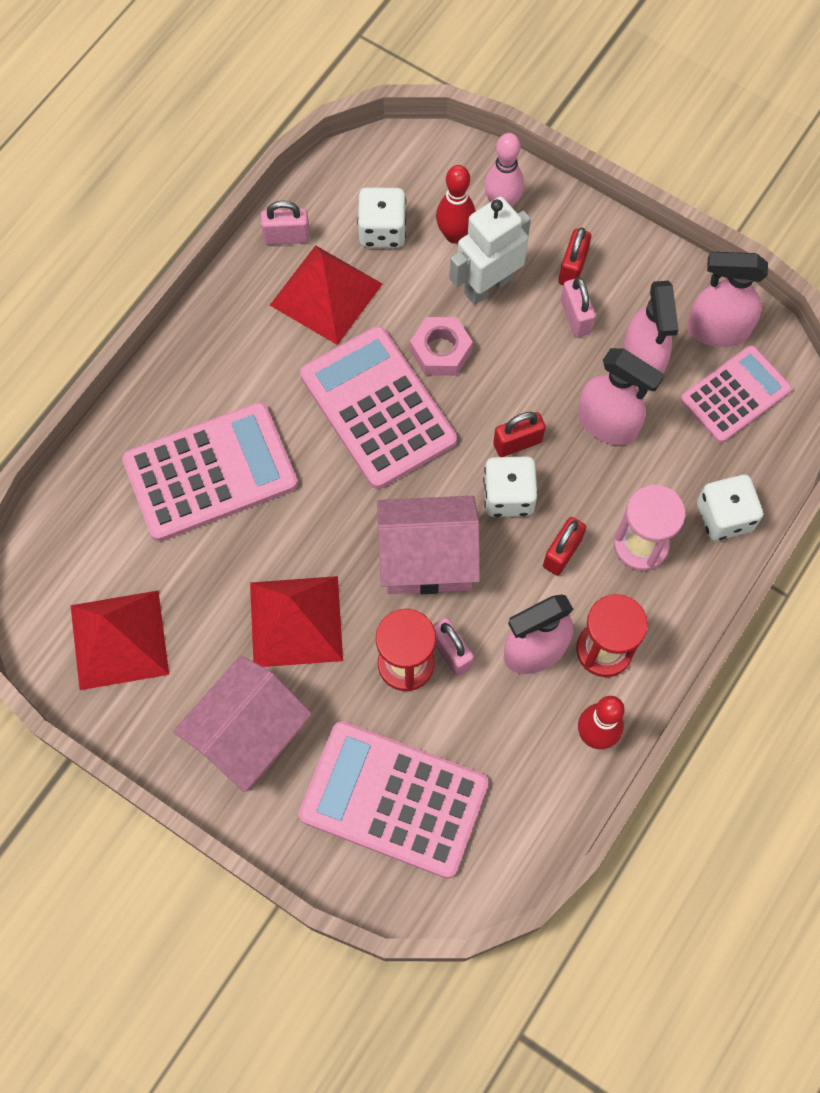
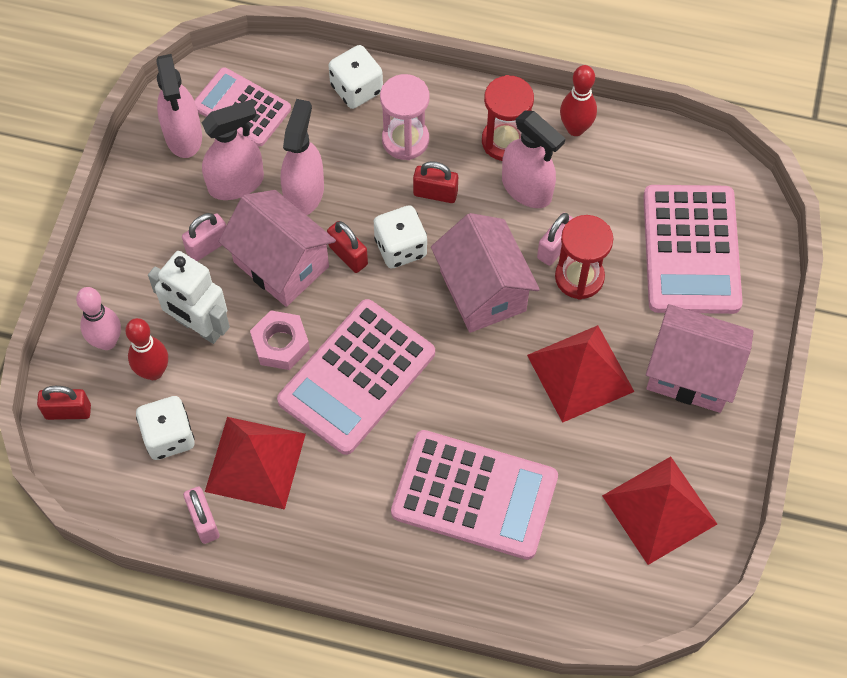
camera: 110 degrees left, 5 degrees down
pink calculator [122,402,298,542] -> pink calculator turned 150 degrees clockwise [391,430,558,560]
red padlock [559,227,591,286] -> red padlock moved to [37,386,91,420]
none -> pink house [218,190,336,307]

